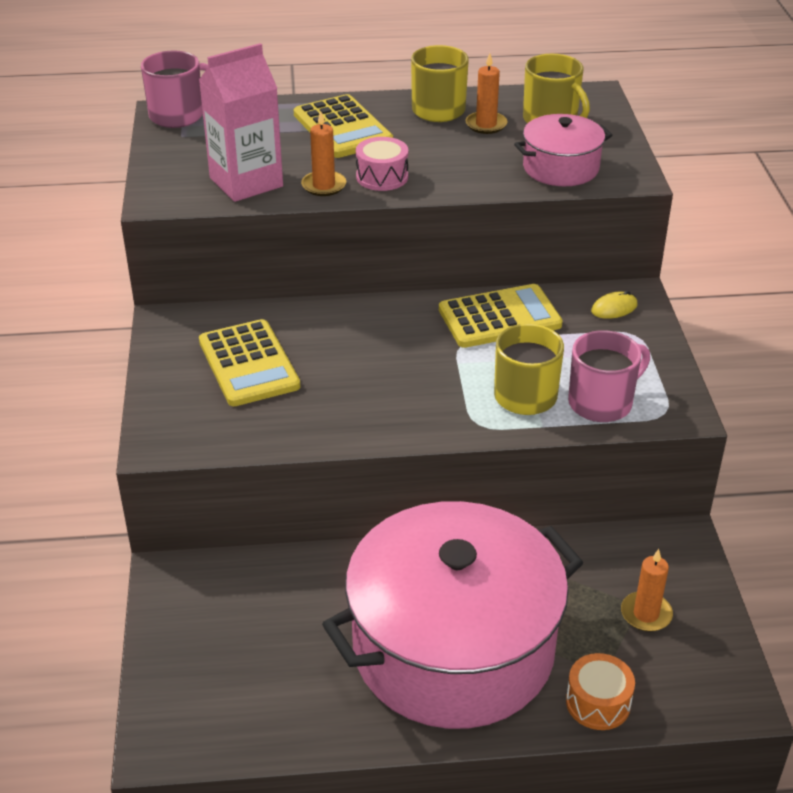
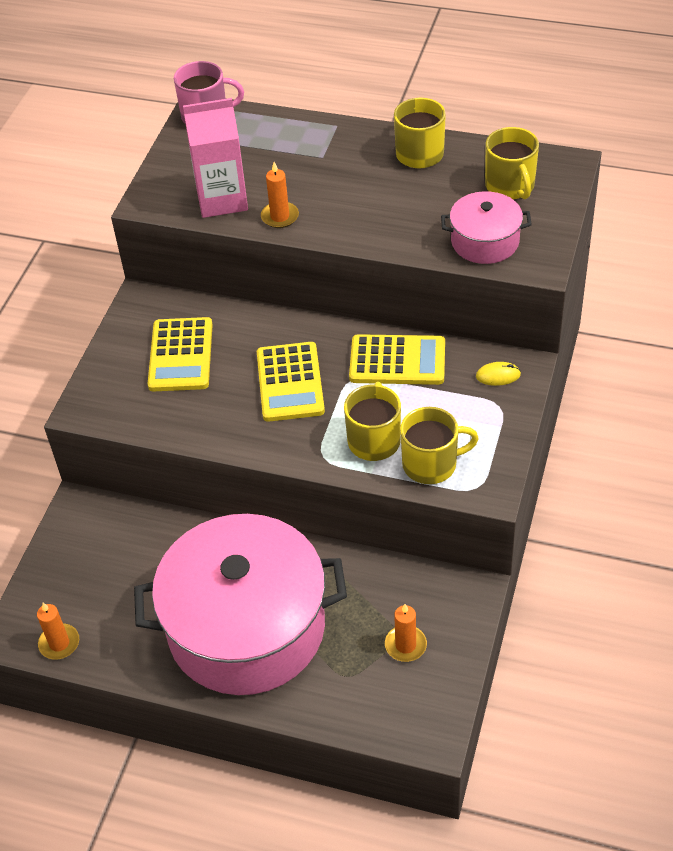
camera: 25 degrees right, 10 degrees up
yellow calculator [294,94,393,158] -> yellow calculator moved to [257,342,325,422]
pink drum [356,137,408,191] -> none
orange candle [465,53,507,134] -> orange candle moved to [37,603,79,660]
orange drum [566,653,635,730] -> none
pink mug [568,330,650,422] -> yellow mug [400,407,479,484]

